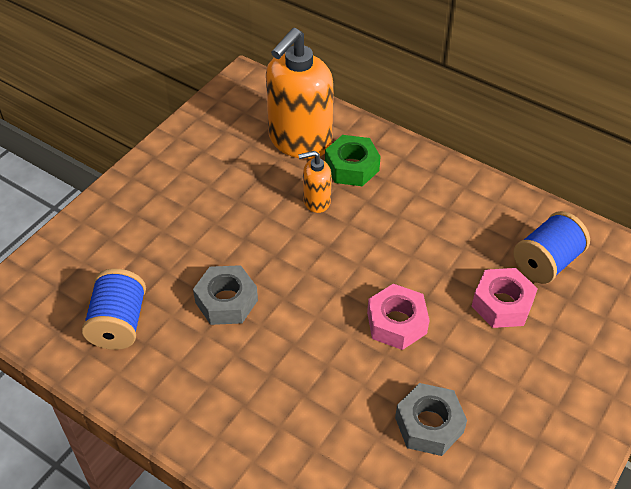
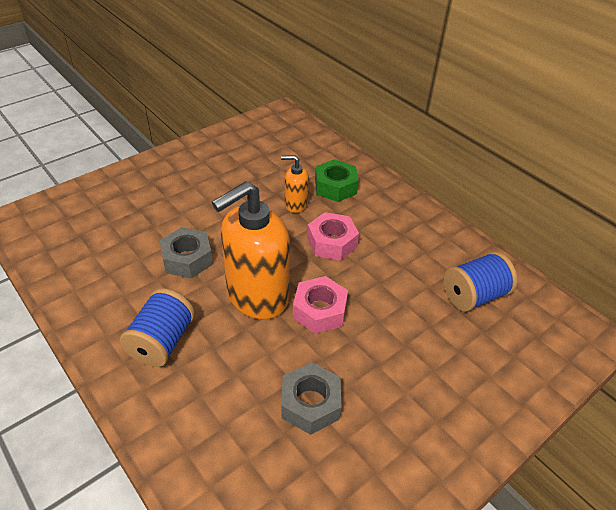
camera: 15 degrees right, 5 degrees down
blue spool [82,269,146,350] -> blue spool moved to [120,288,195,367]
orange soap dispenser [266,28,334,159] -> orange soap dispenser moved to [212,181,290,320]
pink nut [472,268,538,328] -> pink nut moved to [307,212,359,261]

